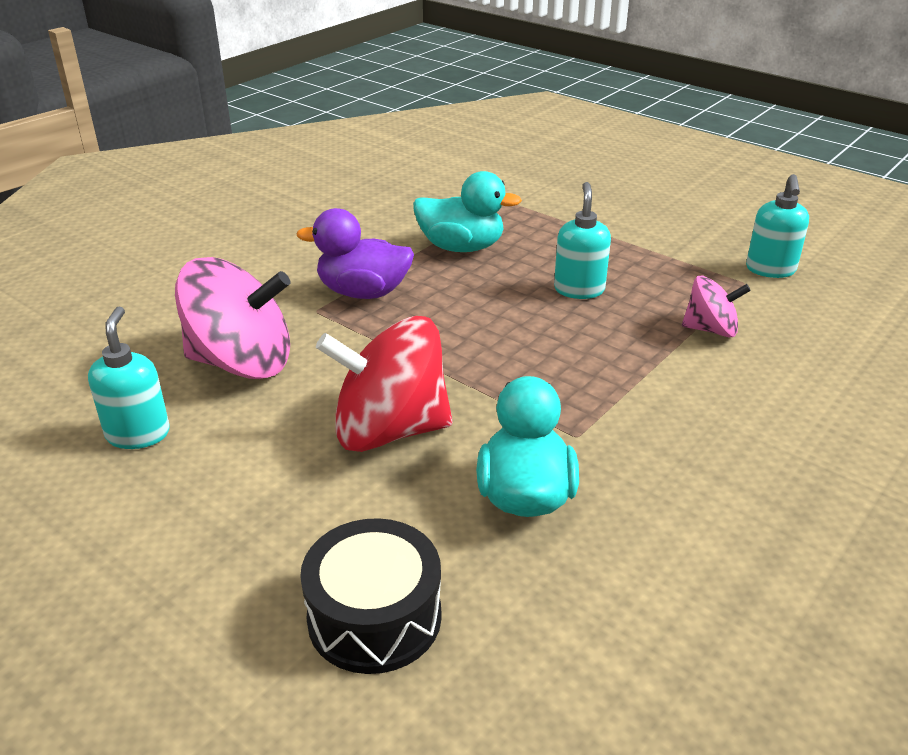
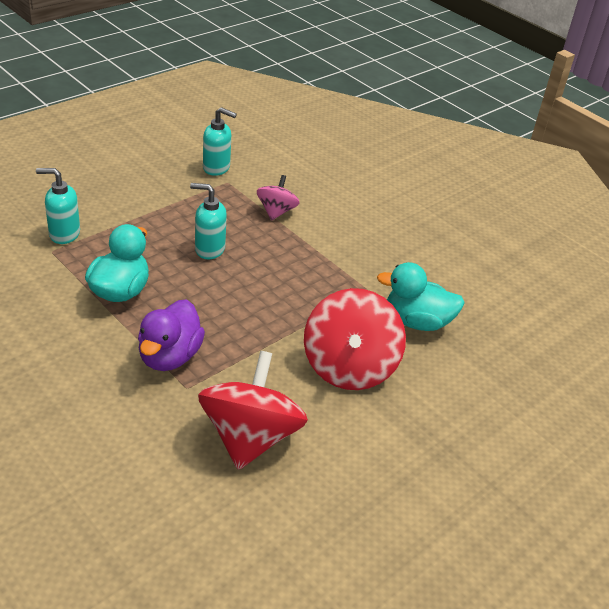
camera: 85 degrees left, 5 degrees up
turquoise soap dispenser [88,307,170,449] -> turquoise soap dispenser moved to [36,168,80,244]
pink spinning top [175,257,291,379] -> red spinning top [198,351,308,470]
black drum [300,518,442,674] -> none

